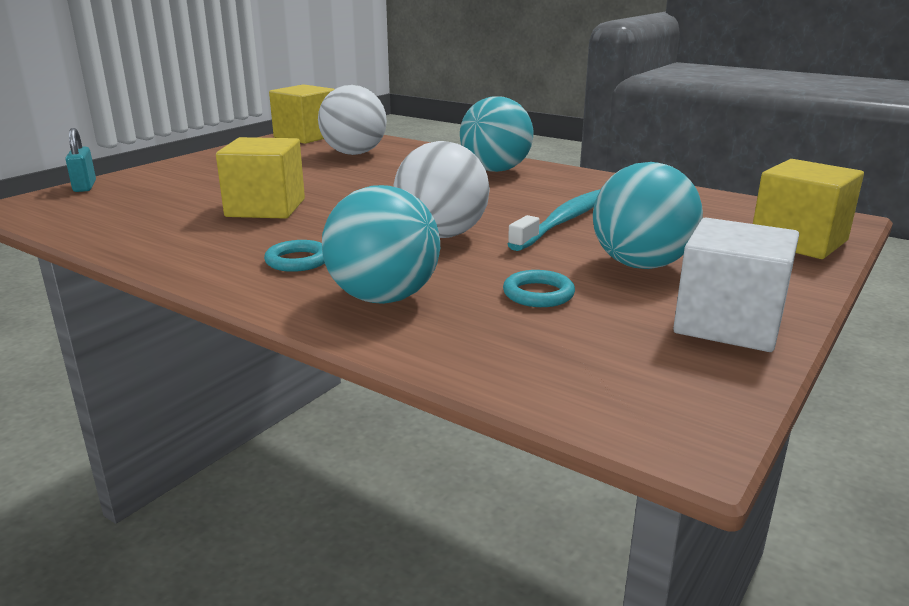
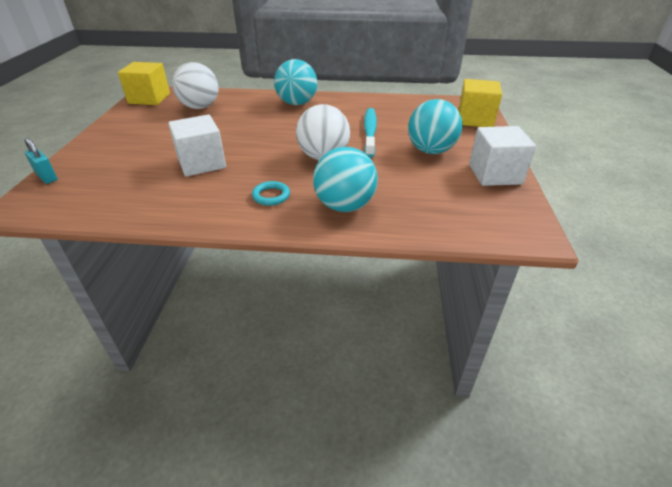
camera: 30 degrees left, 15 degrees up
yellow cube [216,137,305,219] -> white cube [168,115,226,177]
turquoise ring [503,270,575,307] -> none

